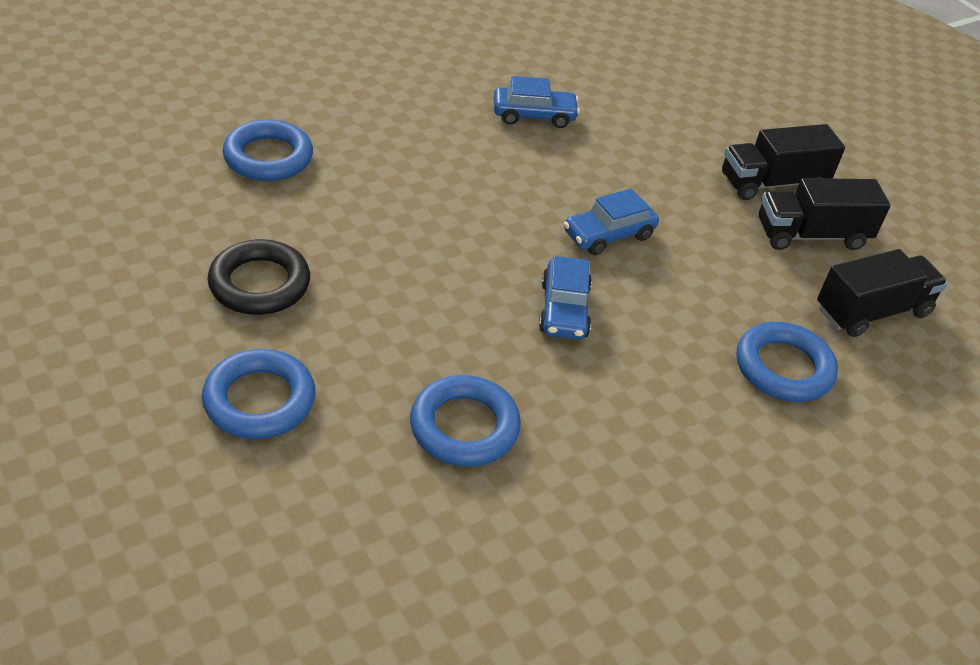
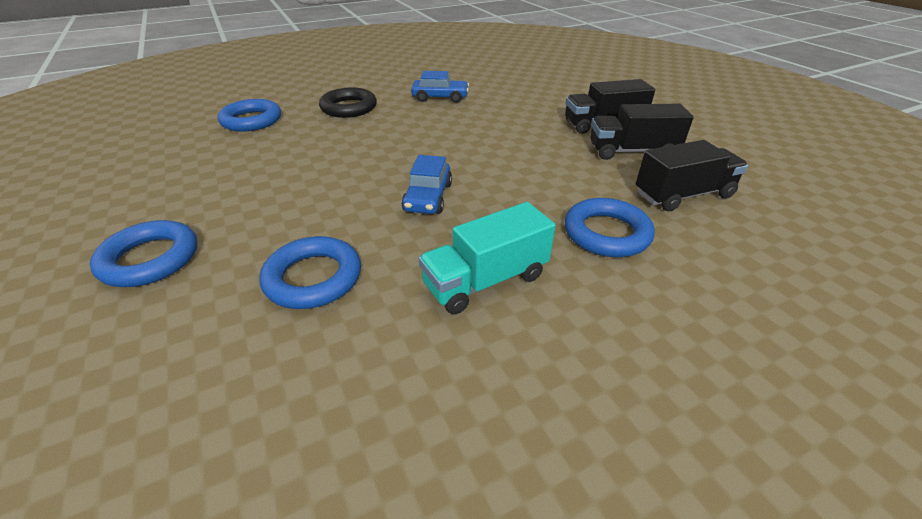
camera: 10 degrees right, 5 degrees down
black ring [208,239,310,315] -> black ring moved to [319,87,377,118]
blue car [564,188,659,255] -> none
none -> turquoise truck [418,202,556,314]

